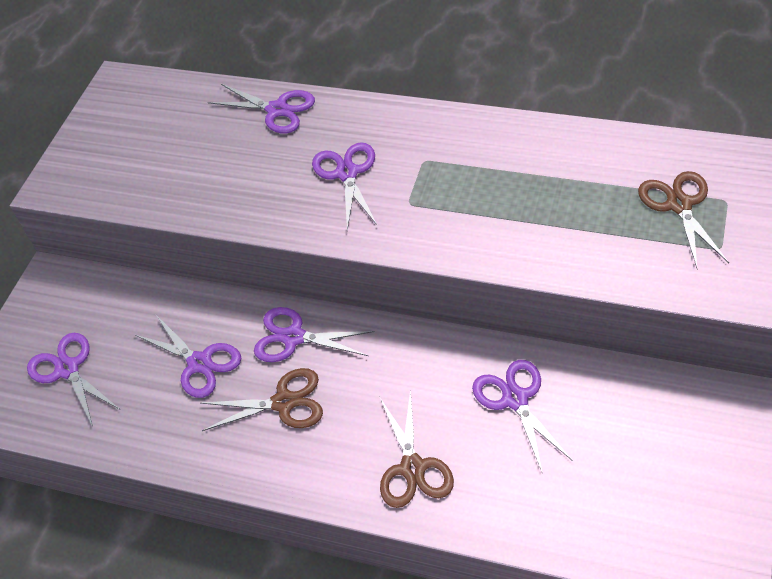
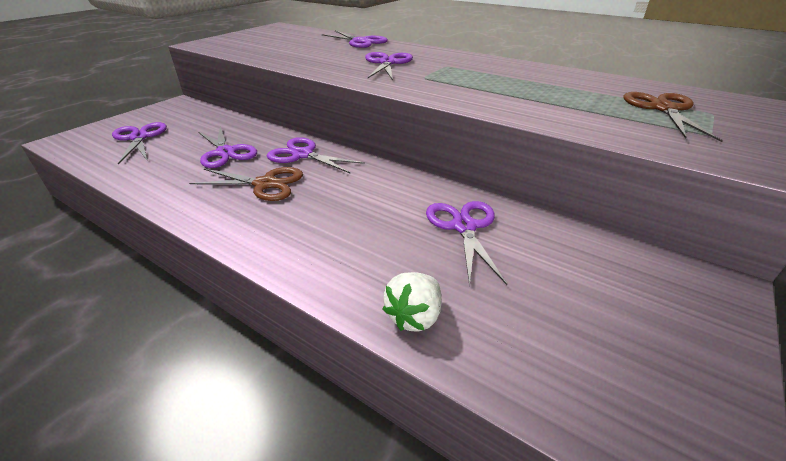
camera: 10 degrees right, 15 degrees down
brown scissors [380,389,454,508] -> none
none -> white strawberry [382,272,441,332]

